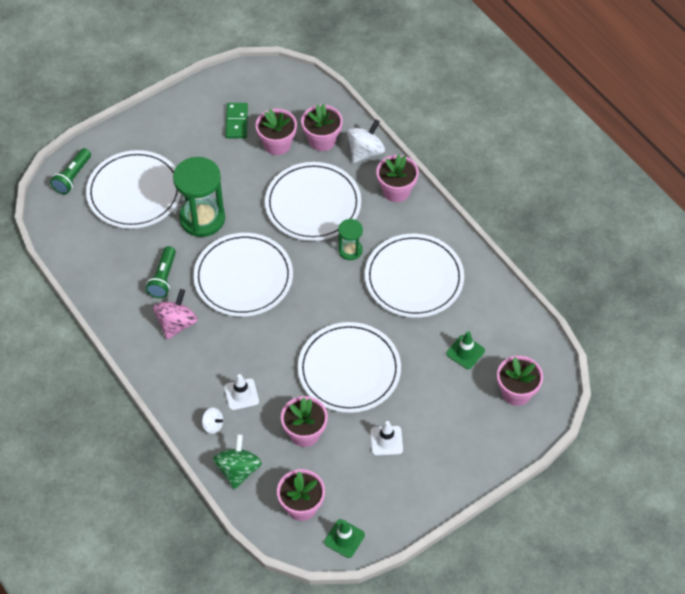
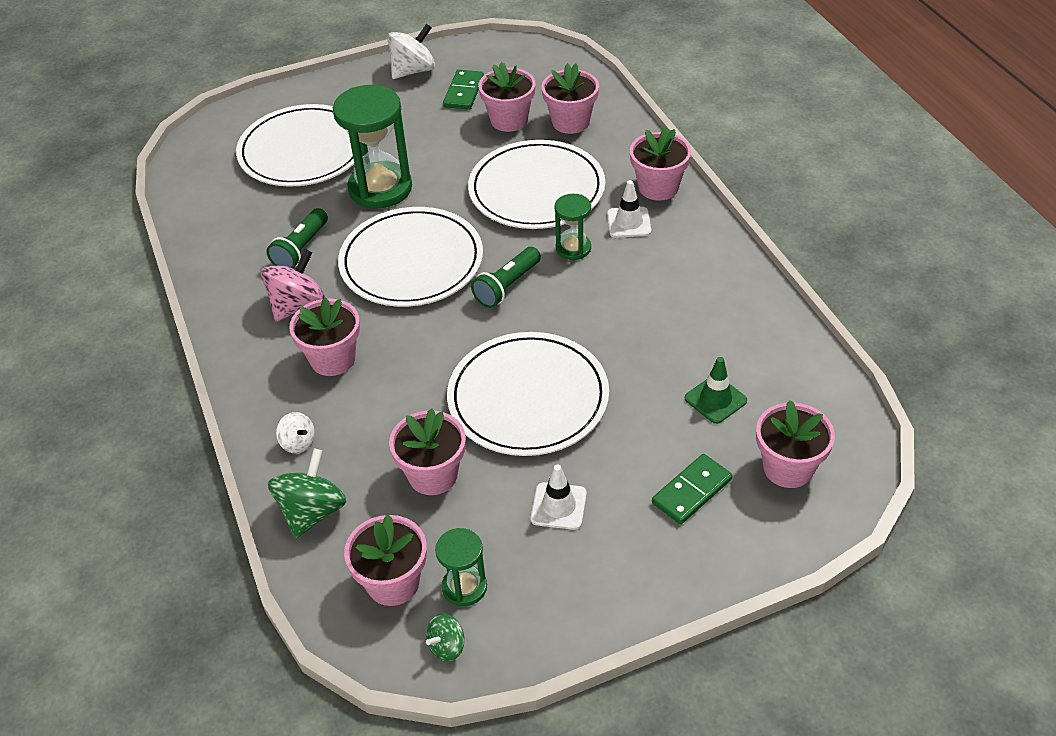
camera: 15 degrees right, 10 degrees down
green flashlight [50,148,91,195] -> green flashlight moved to [471,247,541,308]
white traffic cone [224,374,259,410] -> white traffic cone moved to [607,180,651,238]
green traffic cone [324,519,365,558] -> green spinning top [426,613,464,662]
white spinning top [347,119,385,163] -> white spinning top moved to [387,24,435,79]
white plate [365,234,464,318] -> none
none -> pink flower pot [289,297,360,376]
none -> green hourglass [435,528,487,606]
none -> green domino [652,454,732,524]

